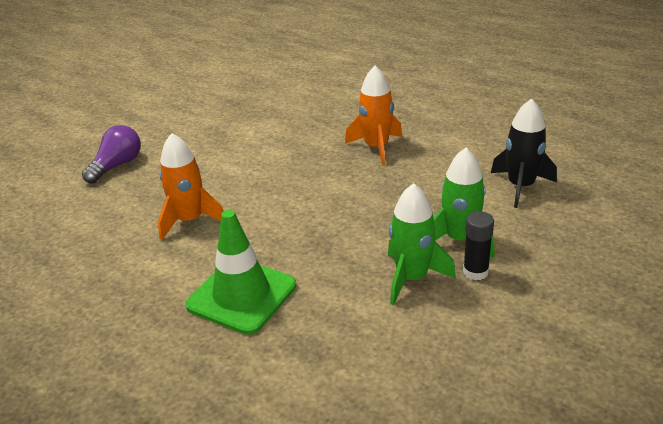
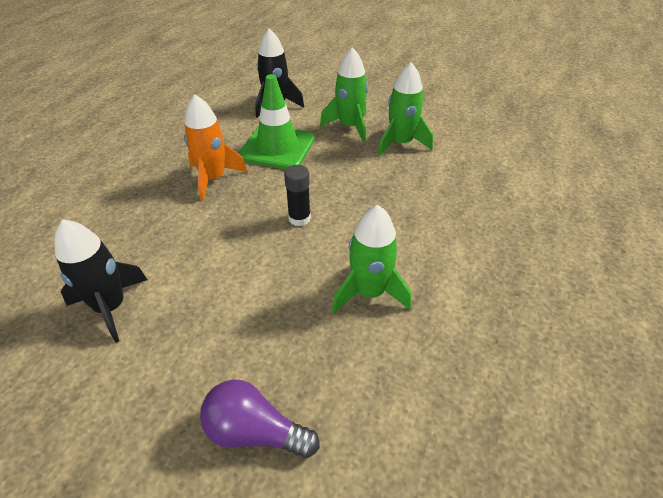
camera: 105 degrees left, 10 degrees up
orange rocket [158,133,223,240] -> green rocket [332,204,411,313]
green traffic cone [185,210,296,335] -> green traffic cone moved to [238,74,315,169]
black glue stick [463,211,494,281] -> black glue stick moved to [284,165,311,226]
none -> black rocket [55,219,148,343]

